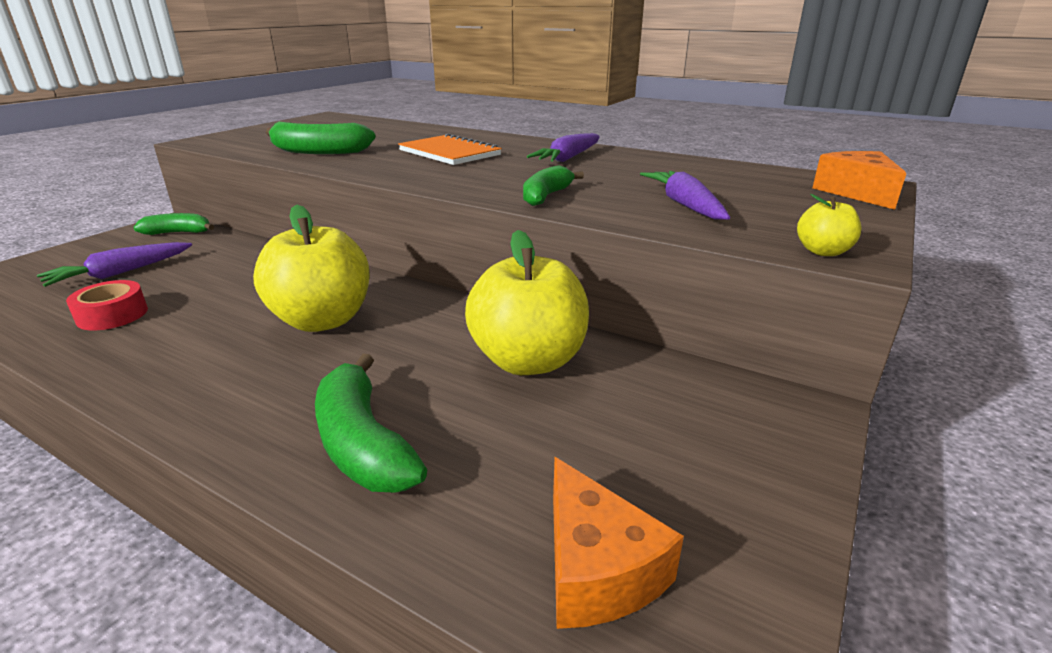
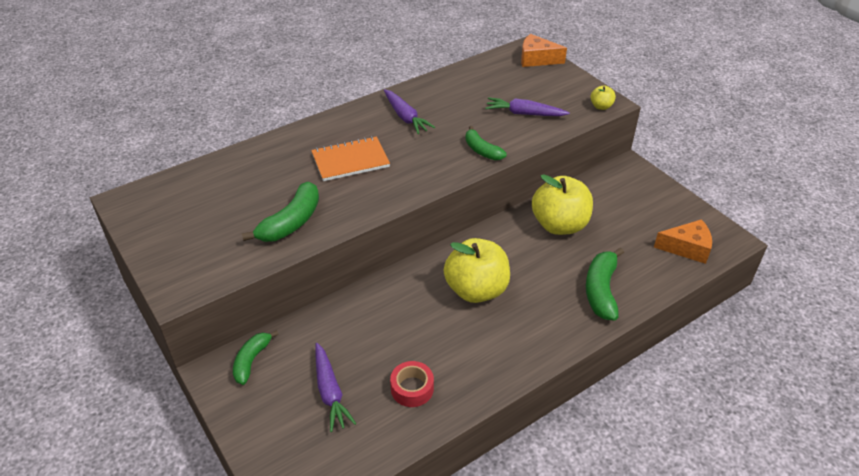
camera: 65 degrees left, 15 degrees up
green banana [315,354,427,492] -> green banana turned 105 degrees clockwise [586,247,624,321]

